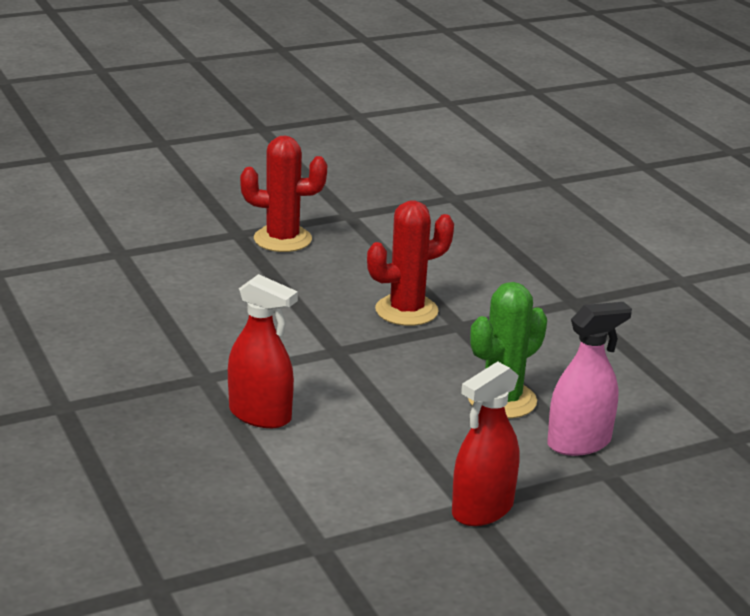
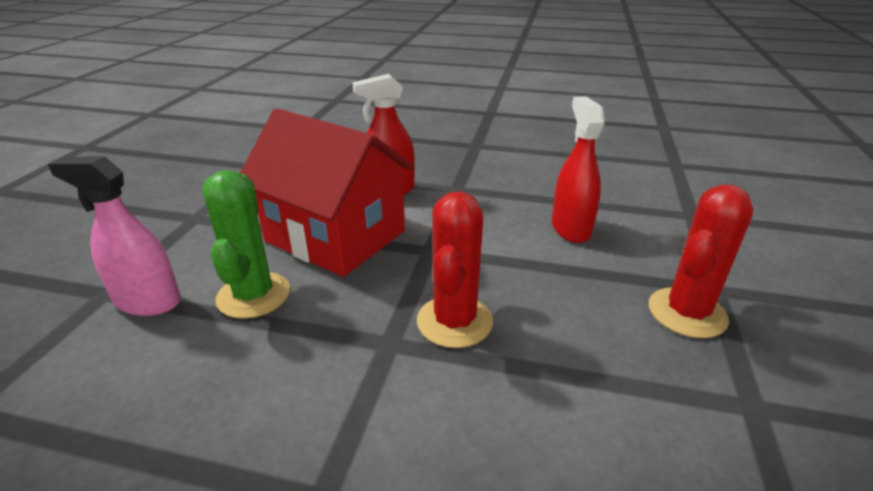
camera: 130 degrees right, 5 degrees up
red spray bottle [452,362,519,526] -> red spray bottle moved to [552,97,605,243]
pink spray bottle [547,302,632,456] -> pink spray bottle turned 90 degrees clockwise [48,156,181,316]
none -> red house [240,108,415,277]

